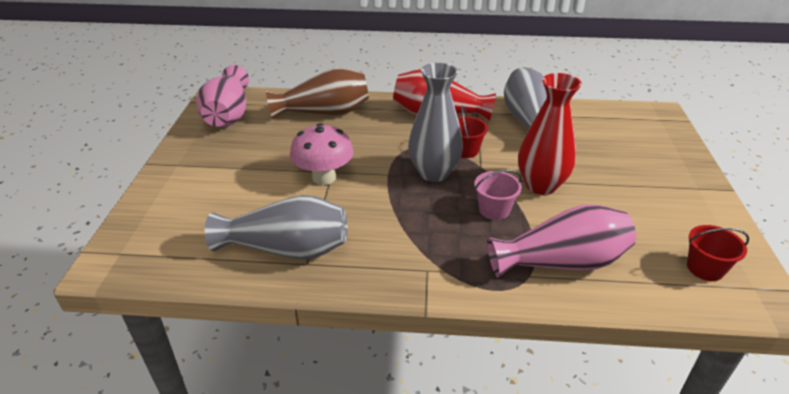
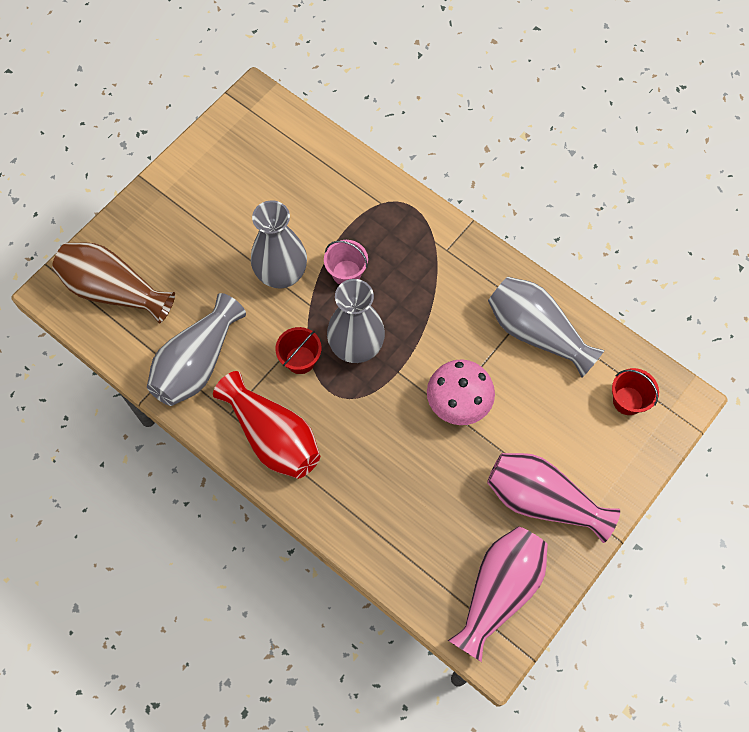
camera: 145 degrees left, 30 degrees up
brown vase [266,68,369,119] -> brown vase moved to [52,242,175,324]
pink vase [487,204,636,277] -> pink vase moved to [487,453,620,543]
red vase [518,73,582,195] -> grey vase [251,200,307,288]
red bucket [687,225,749,281] -> red bucket moved to [612,368,659,415]

